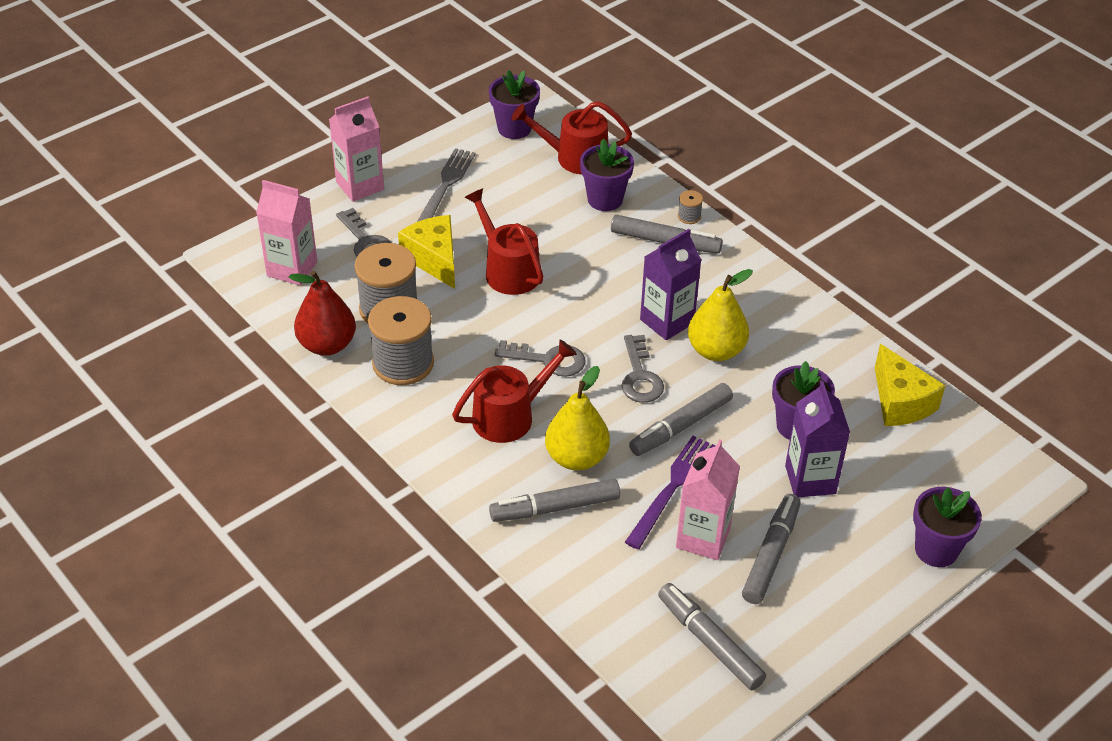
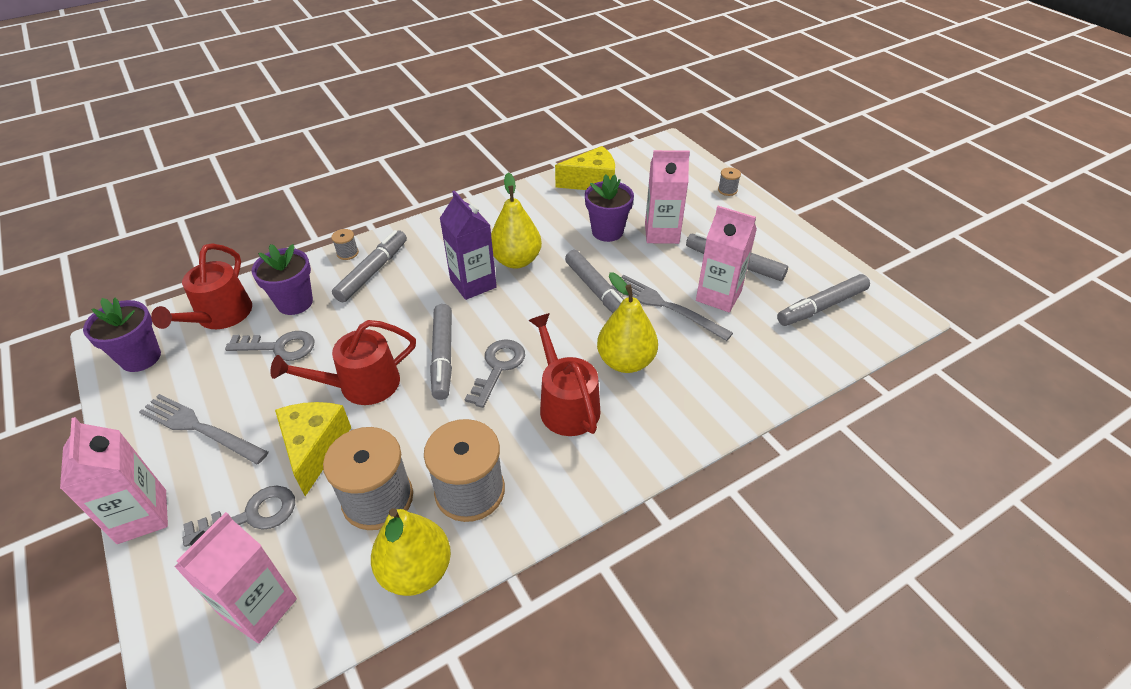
camera: 80 degrees left, 0 degrees up
red pear [289,271,356,356] -> yellow pear [371,508,451,596]
yellow cheese [398,215,455,289] -> yellow cheese turned 105 degrees clockwise [275,402,351,496]
grey marker [489,479,620,522] -> grey marker moved to [430,304,452,400]
grey key [621,335,664,403] -> grey key moved to [225,331,314,361]
purple fork [625,436,716,549] -> grey fork [611,275,733,341]
purple carton [785,381,850,497] -> pink carton [645,150,690,244]
purple flower pot [913,487,982,567] -> grey spool [718,167,741,196]

